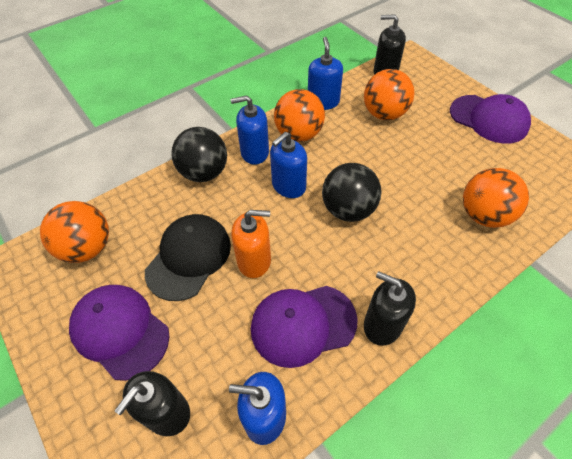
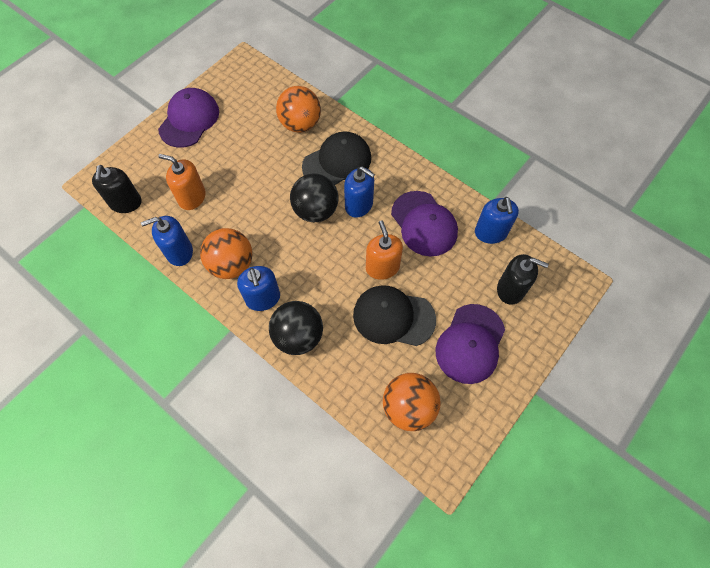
camera: 105 degrees left, 10 degrees up
blue soap dispenser [270,132,307,198] -> blue soap dispenser moved to [344,166,375,218]
orange ball [364,69,415,120] -> orange soap dispenser [158,154,206,210]
black soap dispenser [364,271,416,346] -> none
none -> black cap [302,131,371,185]

